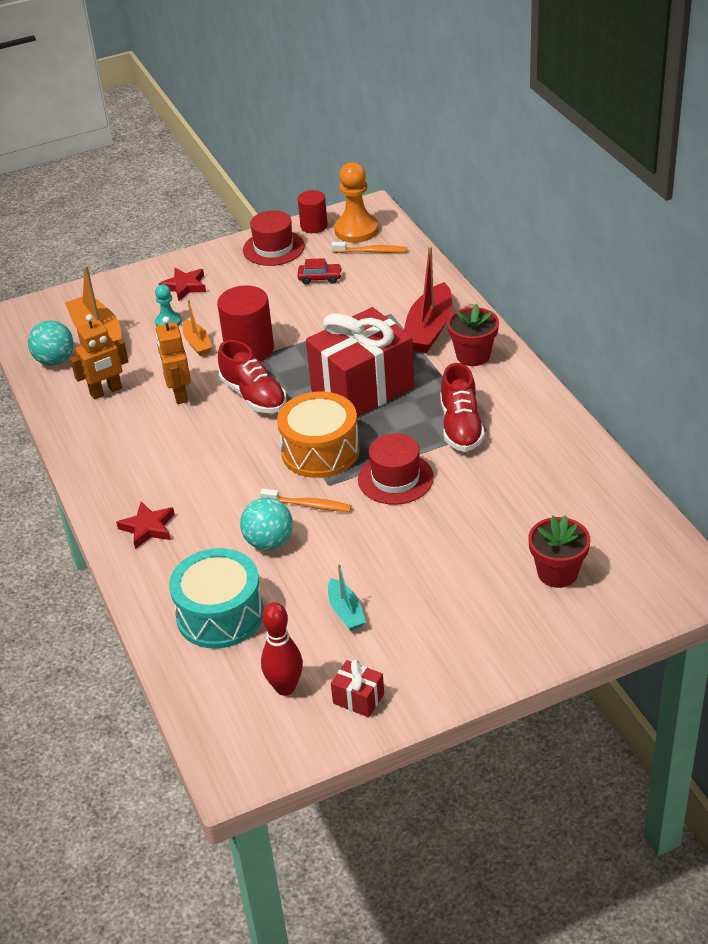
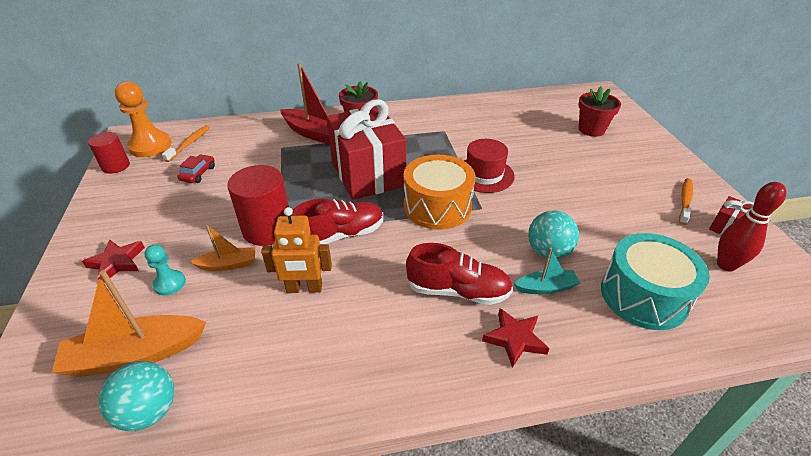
camera: 80 degrees left, 0 degrees up
orange robot [70,314,129,399] -> none
red hat [243,210,305,266] -> none
orange toothbrush [260,488,352,512] -> orange toothbrush moved to [679,178,693,225]
turquoise boat [328,564,366,631] -> turquoise boat moved to [514,248,580,294]
red shoe [440,363,485,452] -> red shoe moved to [406,243,513,305]

